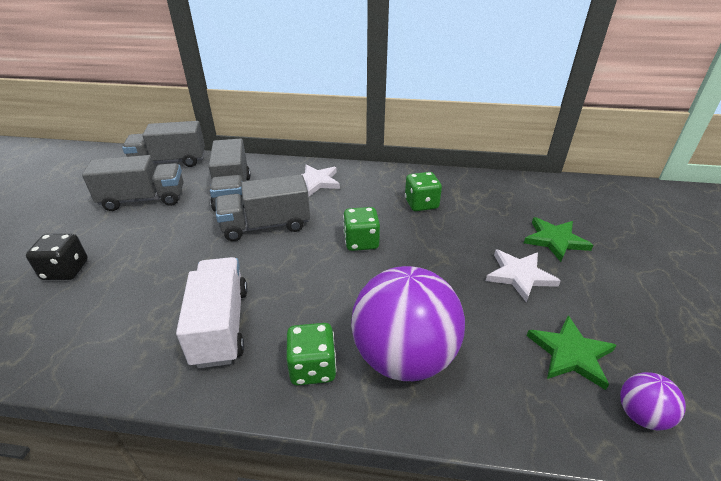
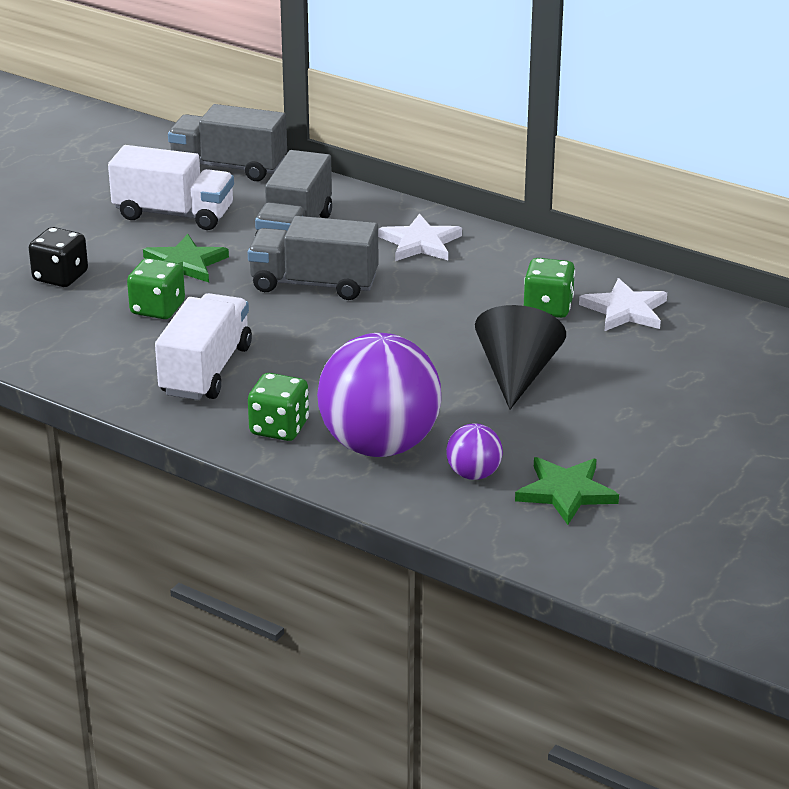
camera: 25 degrees right, 5 degrees down
grey truck [82,155,183,211] -> white truck [108,145,234,230]
green dice [343,207,380,251] -> green dice moved to [127,258,185,319]
white star [486,250,561,303] -> white star moved to [579,278,667,331]
green star [524,217,593,262] -> green star moved to [143,234,229,282]
purple ball [620,372,686,430] -> purple ball moved to [446,423,503,480]
none -> black cone [475,305,566,410]

